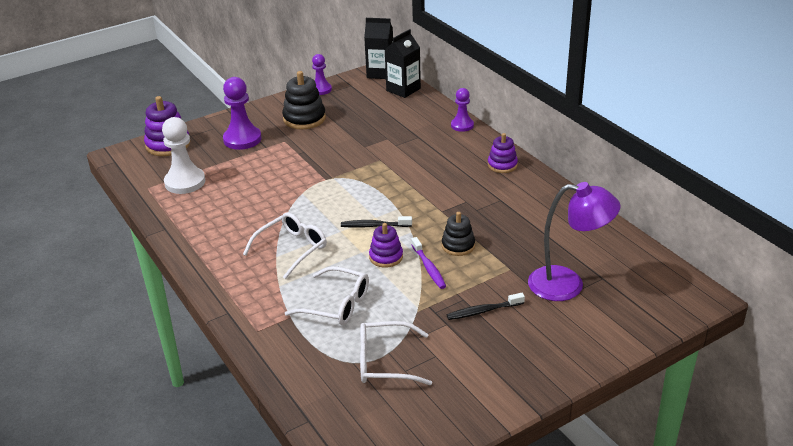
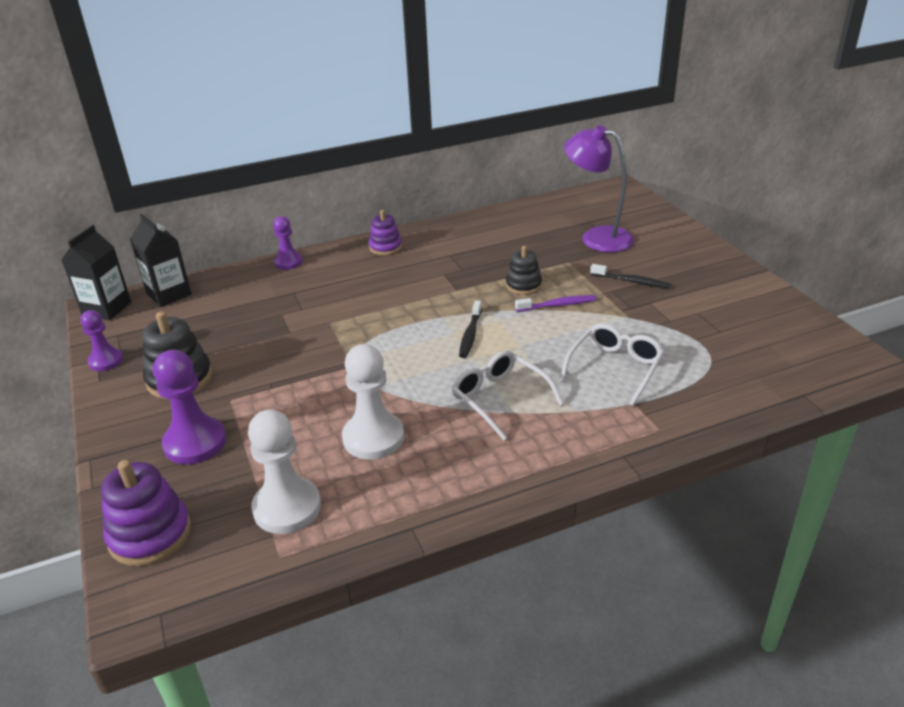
camera: 80 degrees left, 0 degrees up
white glasses [360,321,432,385] -> none
purple stacking toy [369,223,403,268] -> none
black toothbrush [447,293,525,320] -> black toothbrush turned 60 degrees counterclockwise [590,264,670,289]
purple lamp [528,182,621,301] -> purple lamp turned 75 degrees counterclockwise [564,125,634,252]
none -> white pawn [342,344,404,460]

